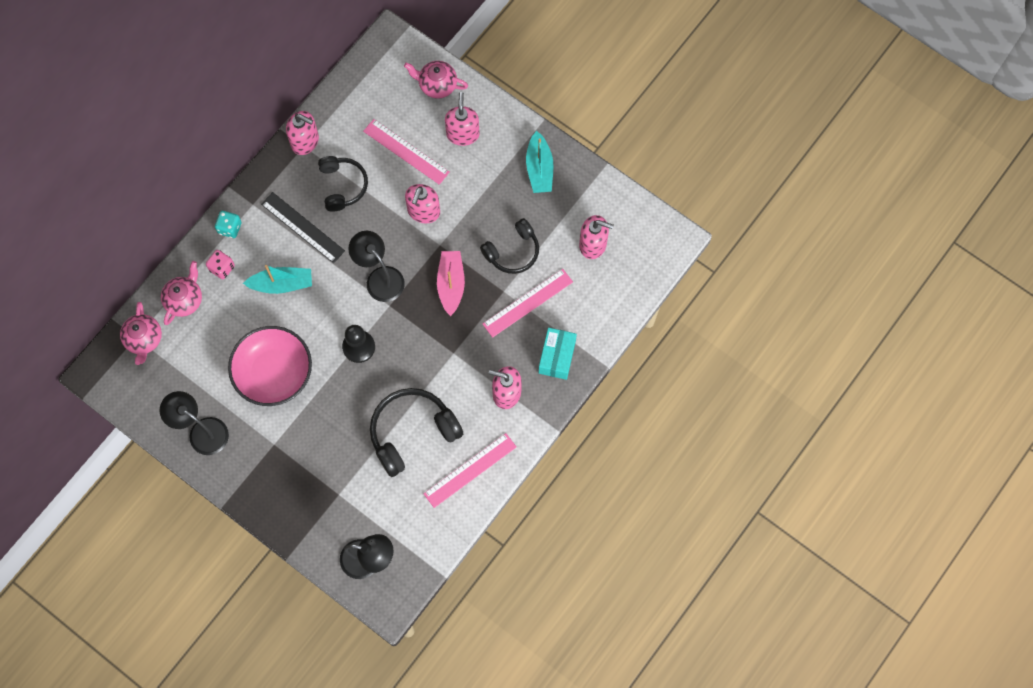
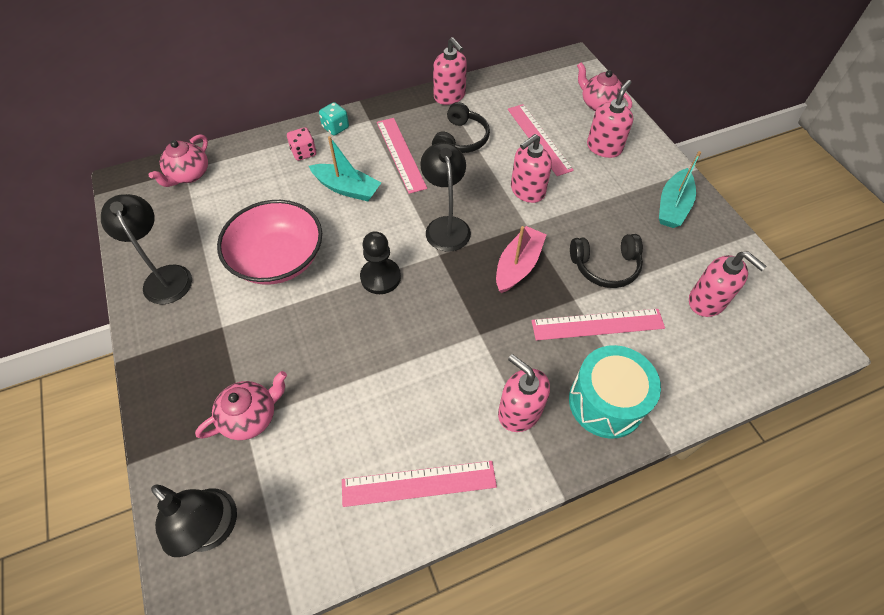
camera: 30 degrees right, 15 degrees down
pink teapot [161,261,202,325] -> pink teapot moved to [195,371,287,440]
black ruler [261,192,345,263] -> pink ruler [377,118,427,194]
black headphones [370,388,463,477] -> none
turquoise box [539,328,577,380] -> turquoise drum [569,345,661,439]

